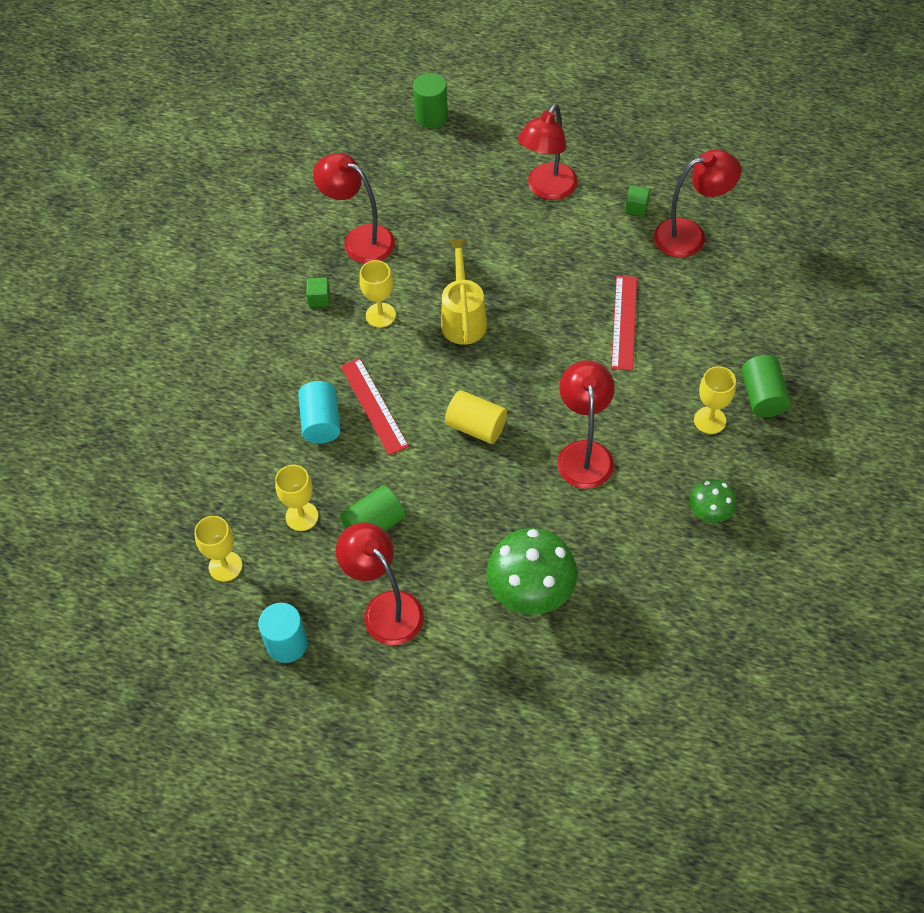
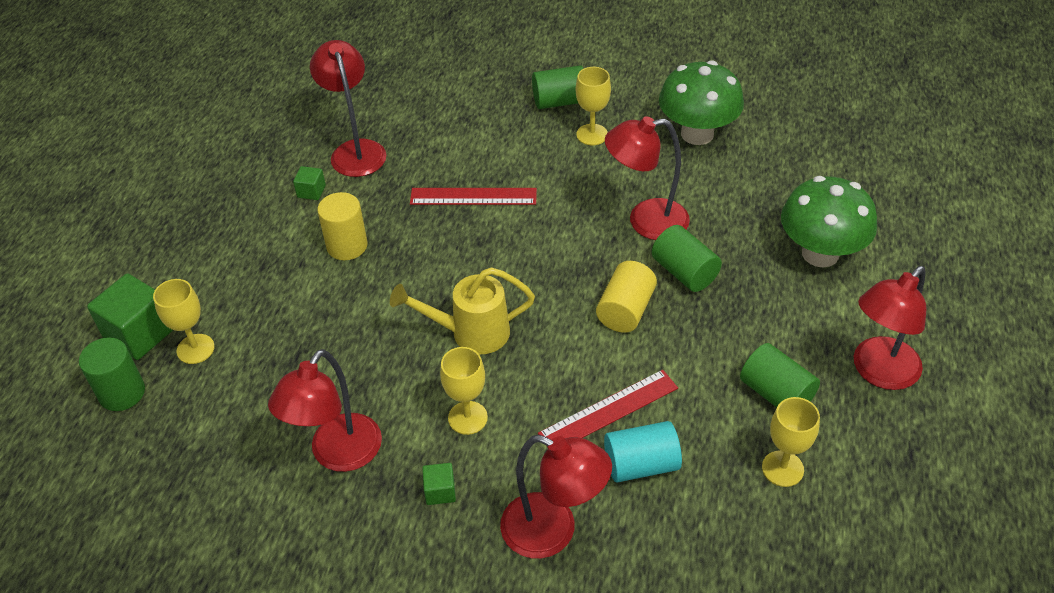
camera: 95 degrees left, 10 degrees down
yellow goblet [194,516,242,582] -> yellow goblet moved to [153,279,215,364]
turquoise cylinder [258,603,308,663] -> none
red lamp [518,104,578,200] -> red lamp moved to [500,435,612,559]
green mushroom [689,479,737,523] -> green mushroom [659,60,744,145], size x1.87
none -> green cube [87,273,173,360]
none -> yellow cylinder [317,192,367,260]
none -> green cylinder [652,225,722,292]

